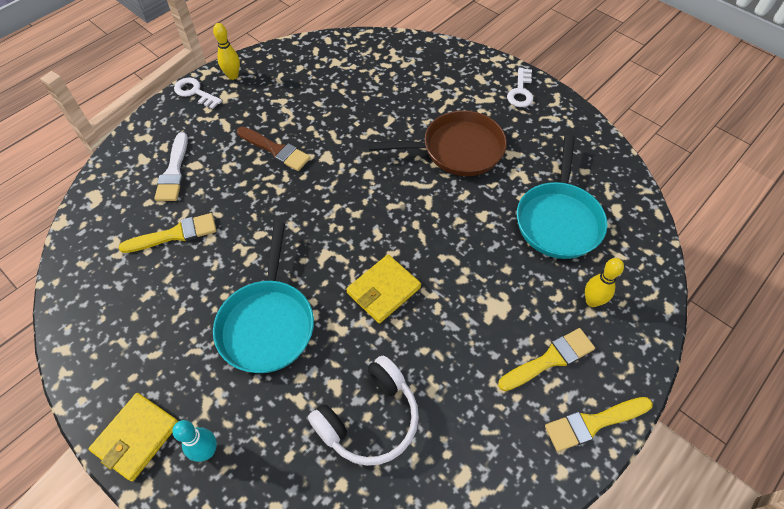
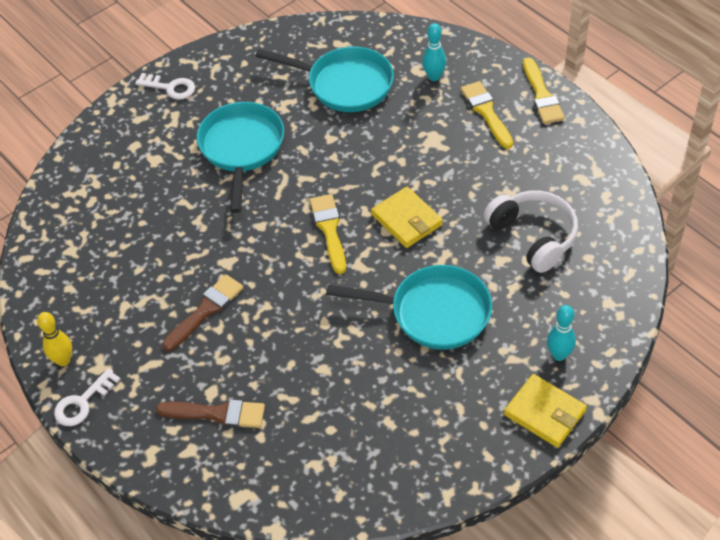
camera: 80 degrees left, 5 degrees down
yellow brush [119,213,216,253] -> yellow brush moved to [310,194,346,274]
white brush [154,132,188,201] -> brown brush [156,399,265,428]
brown pan [368,110,507,176] -> turquoise pan [197,102,284,213]
yellow bowling pin [585,258,624,307] -> turquoise bowling pin [422,23,446,81]

